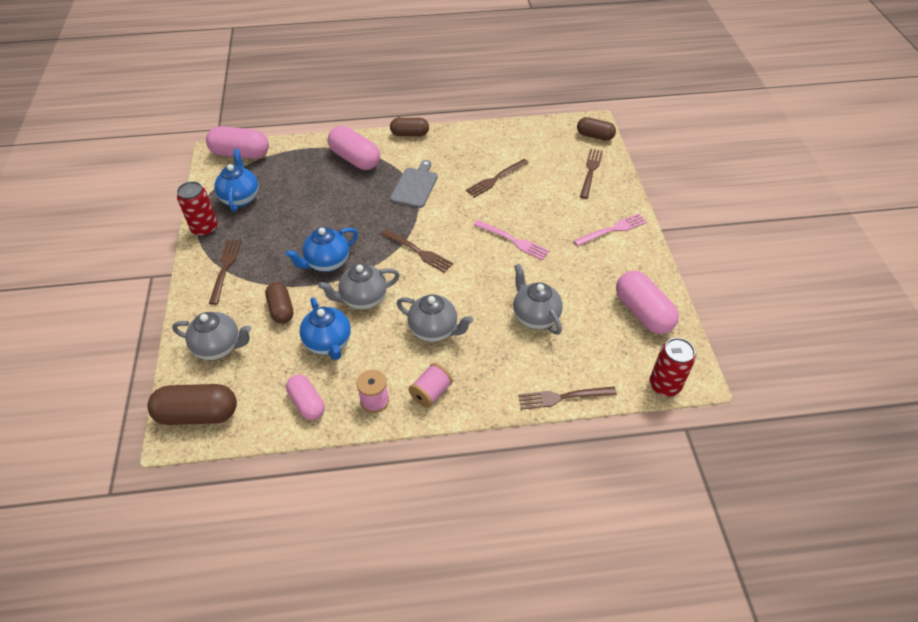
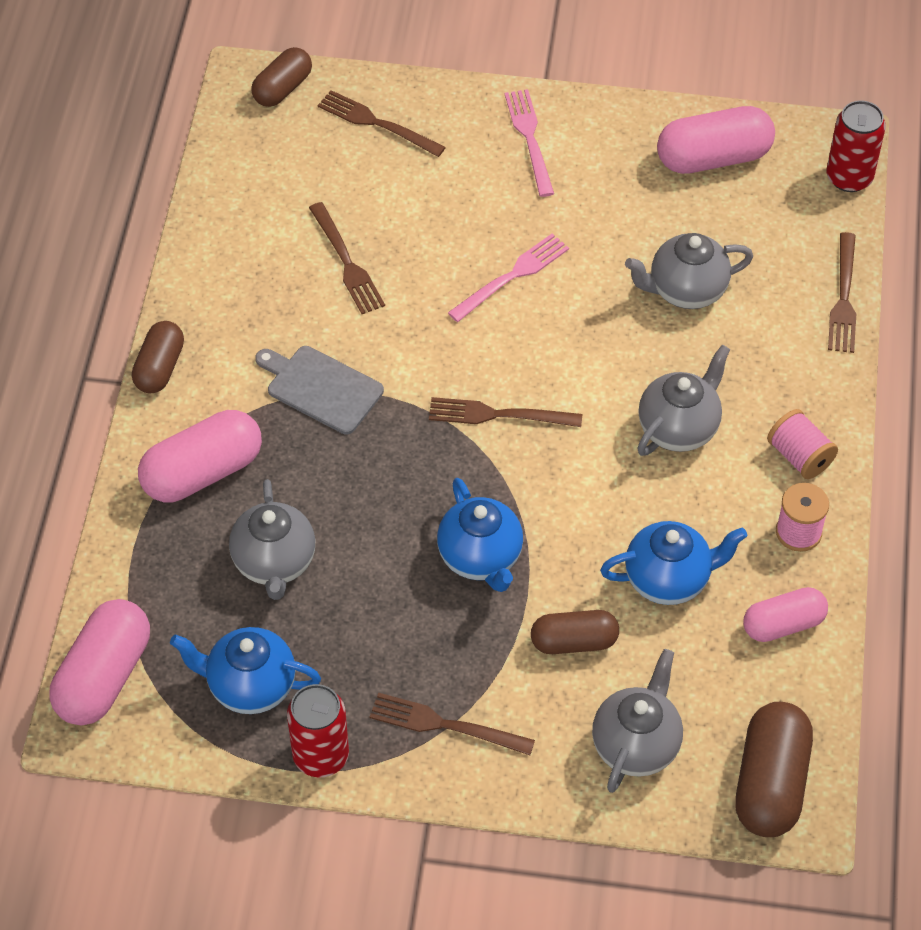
camera: 75 degrees left, 5 degrees up
grey teapot [318,264,400,310] -> grey teapot moved to [229,479,316,600]
brown fork [381,229,453,273] -> brown fork turned 135 degrees counterclockwise [429,397,582,427]

